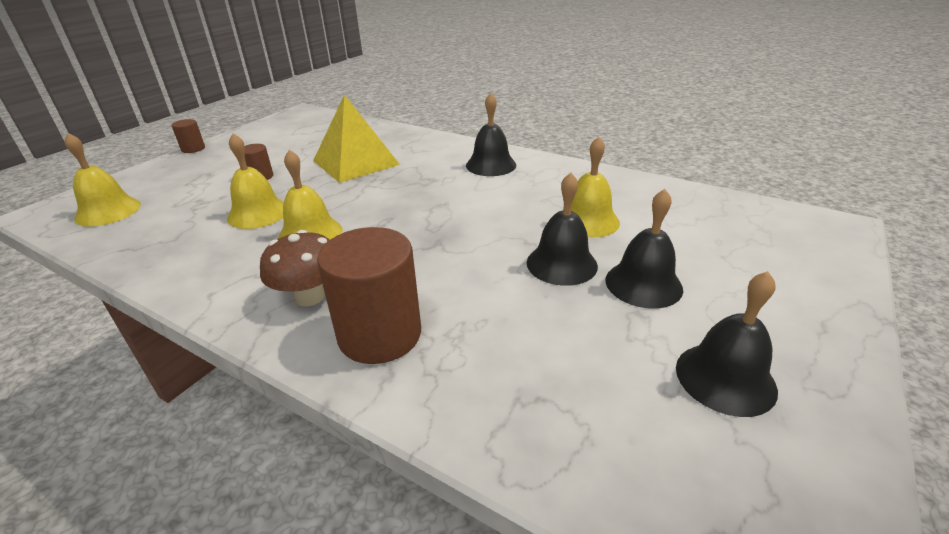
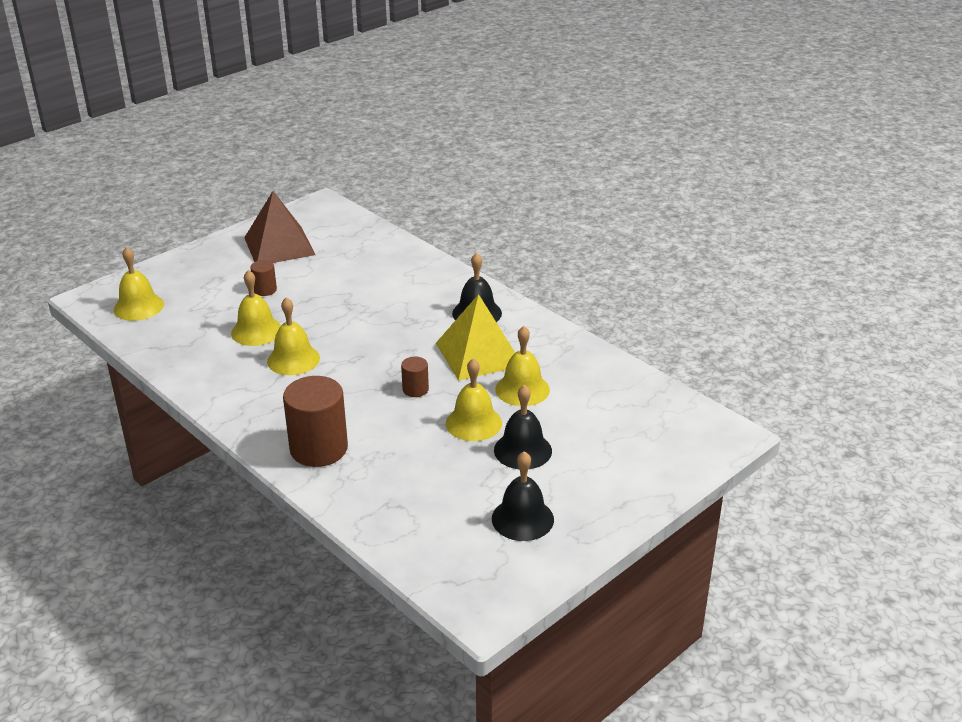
camera: 15 degrees right, 0 degrees up
brown cylinder [172,119,205,153] -> brown cylinder moved to [401,357,429,397]
brown mushroom [260,230,330,306] -> none
yellow pyramid [313,95,400,183] -> yellow pyramid moved to [436,294,515,381]
black bell [527,172,598,286] -> yellow bell [446,358,502,441]
none -> brown pyramid [244,191,316,263]

